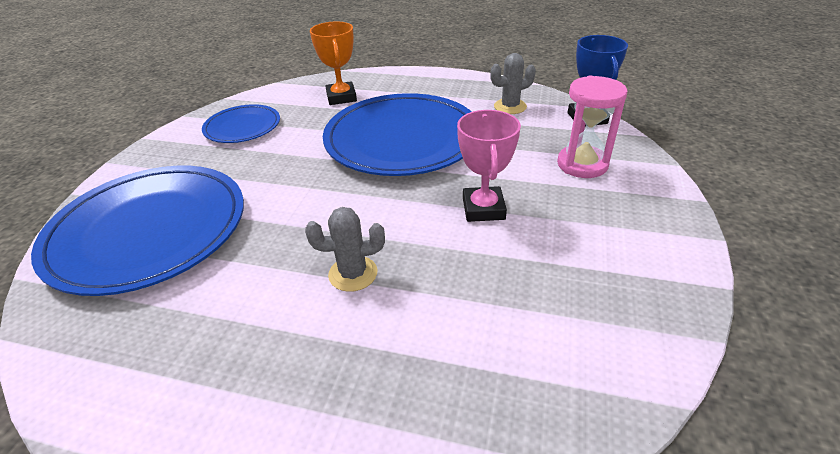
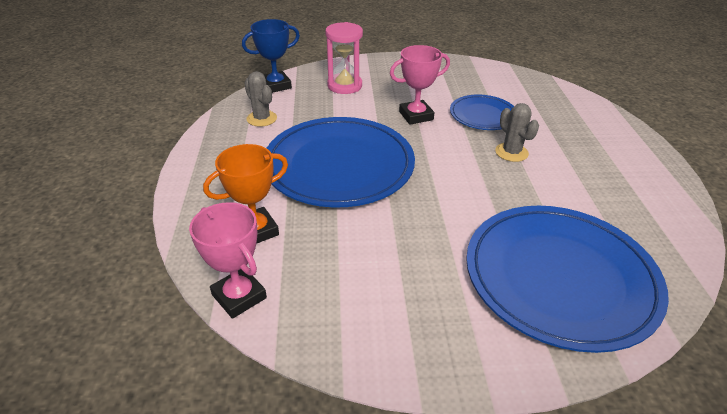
camera: 110 degrees left, 0 degrees up
blue plate [202,104,280,143] -> blue plate moved to [450,95,514,130]
none -> pink trophy [189,202,267,319]

